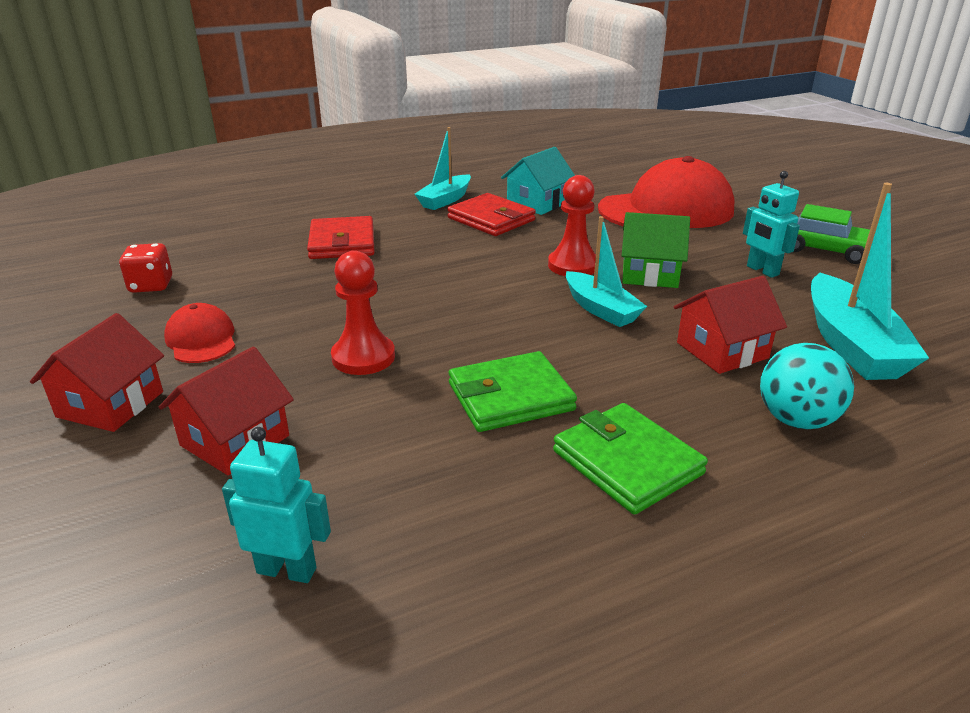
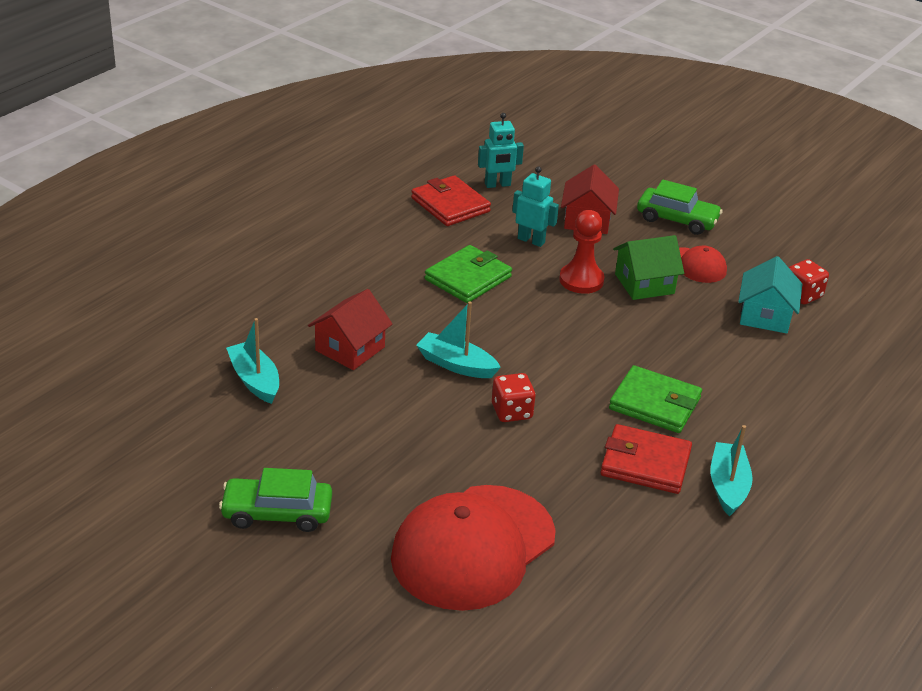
camera: 150 degrees right, 5 degrees up
red house [30,313,164,432] -> green car [637,180,723,235]
red wallet [307,216,375,259] -> red wallet moved to [411,175,491,226]
turquoise house [501,147,575,215] -> turquoise house moved to [738,256,802,334]
red pawn [548,175,596,276] -> red dice [492,373,536,422]
green wallet [553,403,708,515] -> green wallet moved to [609,365,702,433]
green house [622,212,690,288] -> green house moved to [613,235,684,300]
turquoise robot [743,171,800,278] -> turquoise robot moved to [512,166,559,247]
turquoise ball [760,343,854,429] -> none
turquoise boat [811,183,929,380] -> turquoise boat [226,318,279,404], size x0.64

